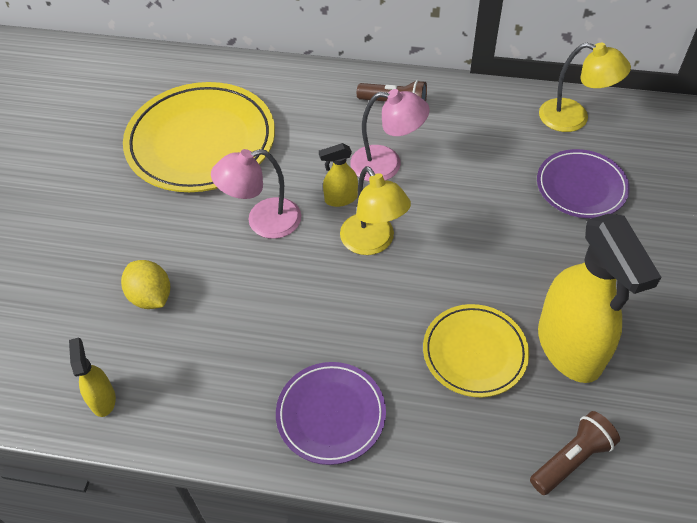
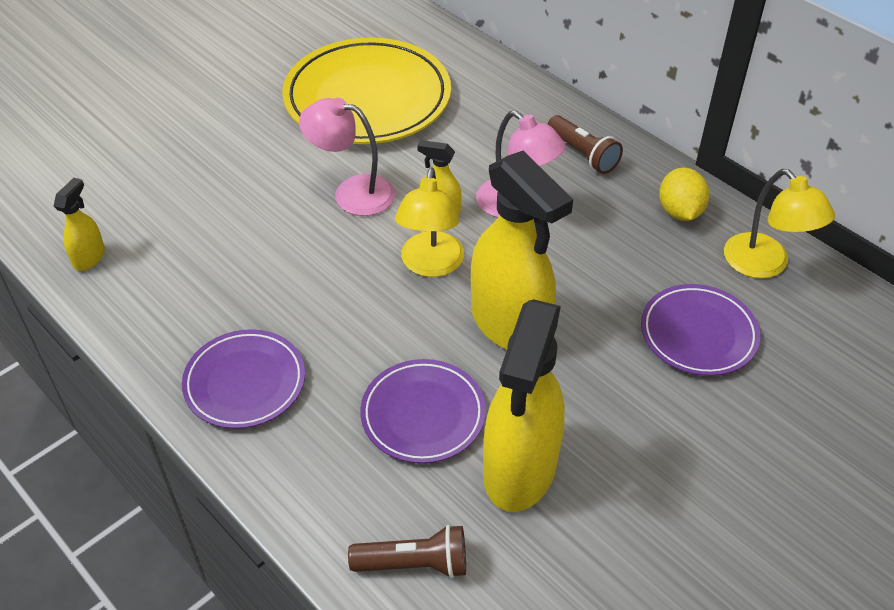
camera: 35 degrees right, 5 degrees down
yellow lemon [121,260,170,309] -> yellow lemon moved to [659,168,709,221]
yellow plate [423,304,529,397] -> purple plate [360,359,486,463]
none -> yellow spray bottle [471,151,573,350]

